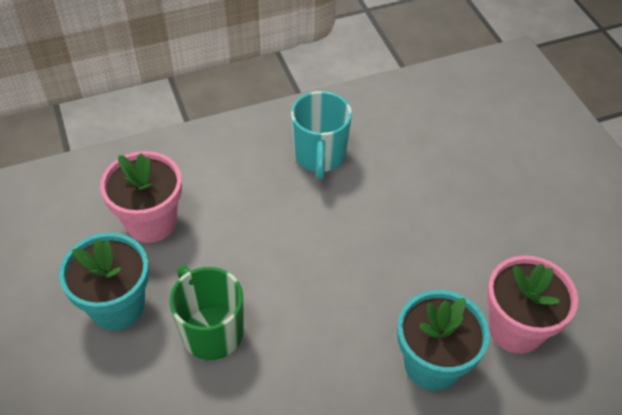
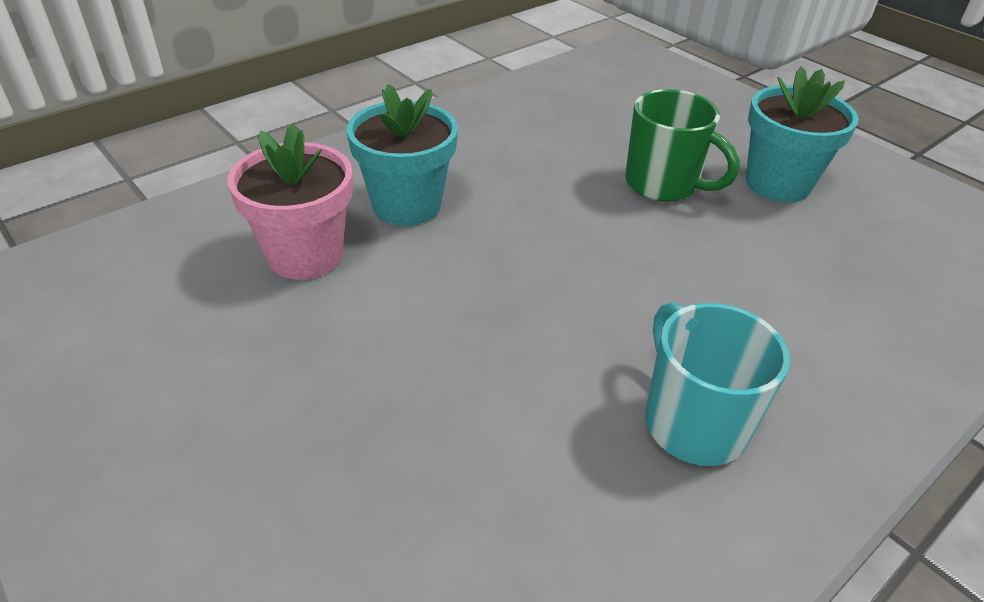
camera: 160 degrees right, 10 degrees down
pink flower pot [100,151,182,243] -> none

